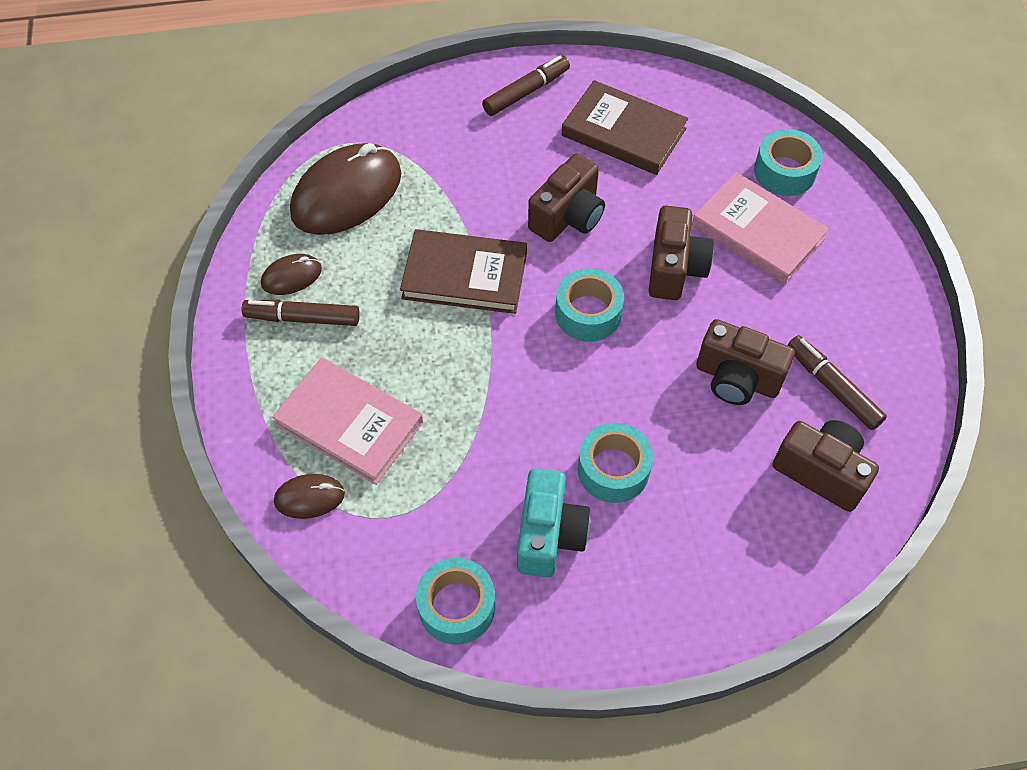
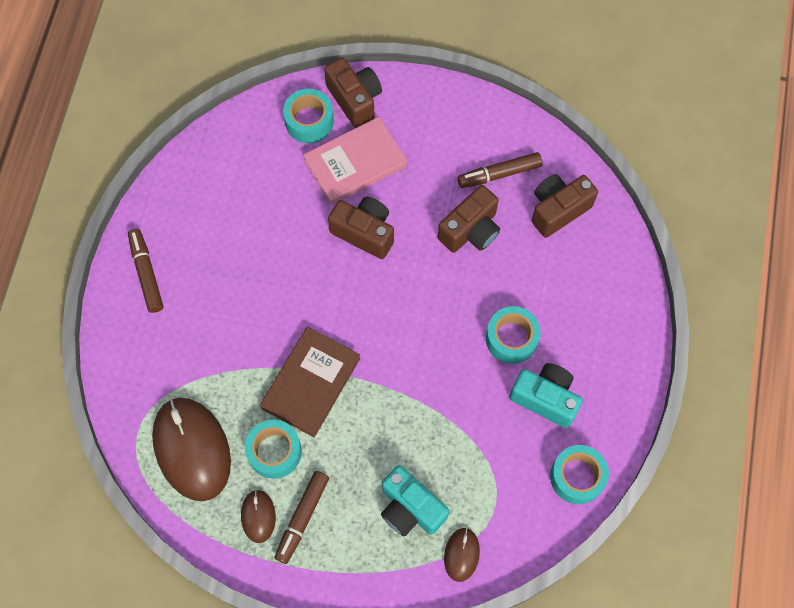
camera: 70 degrees left, 10 degrees up
pink book [272,357,423,485] -> turquoise camera [381,465,449,537]
brown camera [528,153,605,242] -> brown camera moved to [324,57,382,128]
turquoise tape [555,268,624,342] -> turquoise tape moved to [245,420,302,479]
brown book [562,80,688,175] -> none

